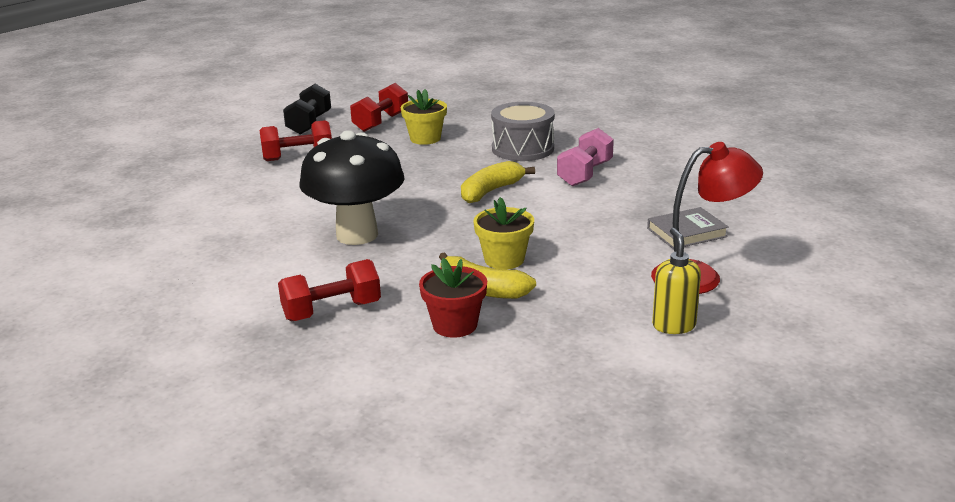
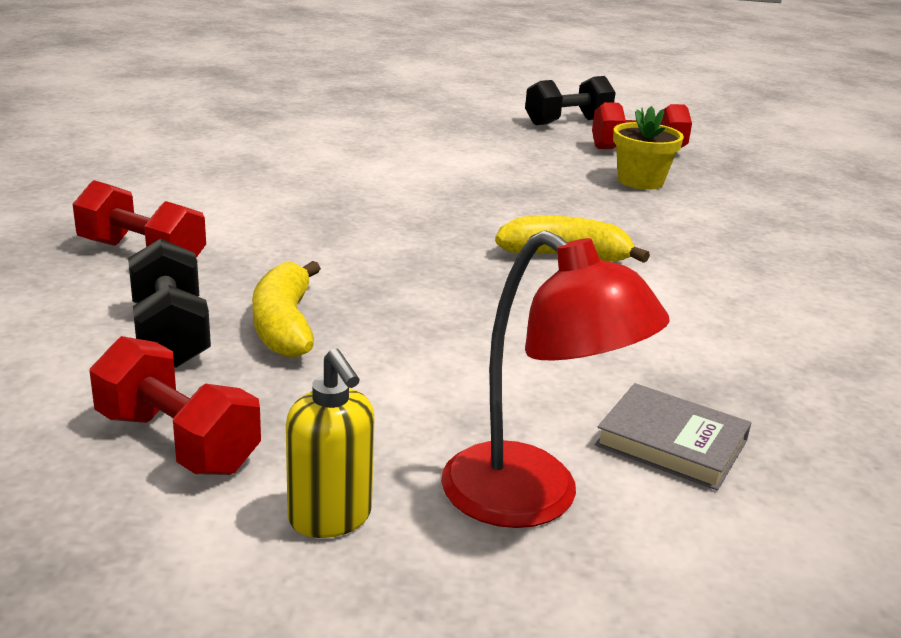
camera: 50 degrees right, 0 degrees up
red dumbbell [260,120,332,161] -> red dumbbell moved to [89,336,261,475]
black mushroom [300,130,405,245] -> none
red flower pot [419,258,487,338] -> black dumbbell [128,238,211,368]
yellow flower pot [474,197,534,269] -> none
grey drum [491,102,555,161] -> none
pink dumbbell [557,128,614,186] -> none
yellow soap dispenser [652,228,701,334] -> yellow soap dispenser turned 105 degrees clockwise [286,348,375,538]

